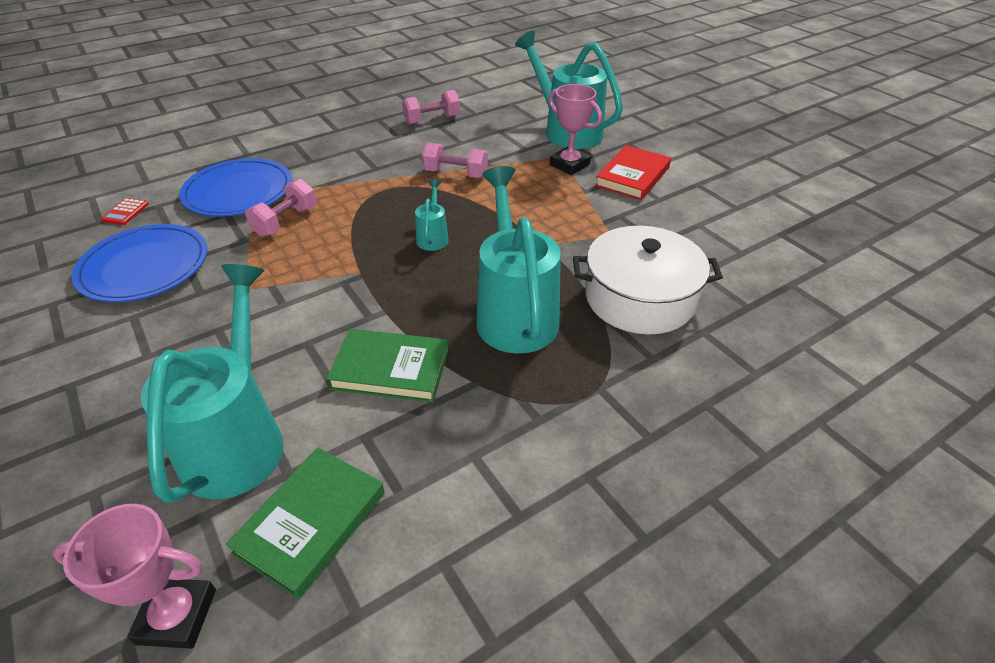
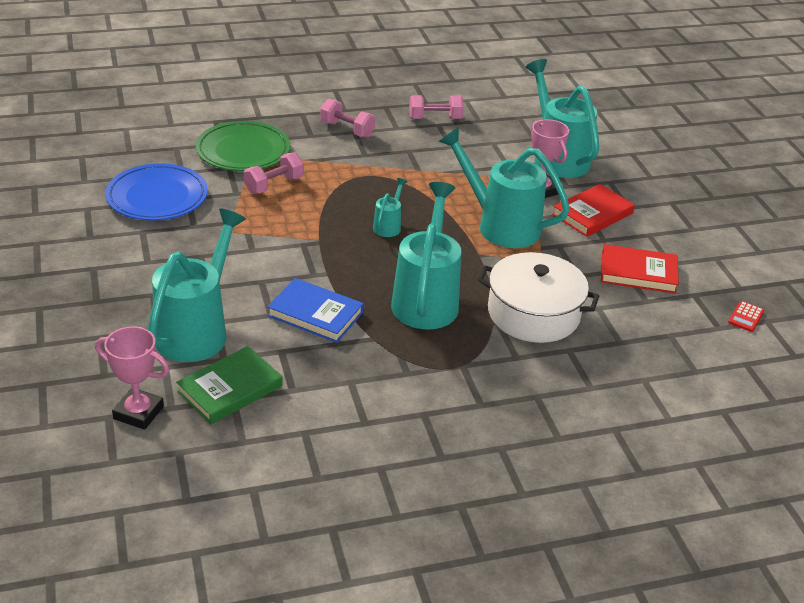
camera: 15 degrees right, 5 degrees down
red calculator [101,198,149,225] -> red calculator moved to [728,301,764,332]
blue plate [179,158,292,217] -> green plate [196,121,290,171]
green book [326,329,449,402] -> blue book [267,278,364,343]
pink dumbbell [422,142,488,178] -> pink dumbbell moved to [320,99,376,138]
none -> turquoise watering can [438,127,570,248]
none -> red book [601,244,679,294]

